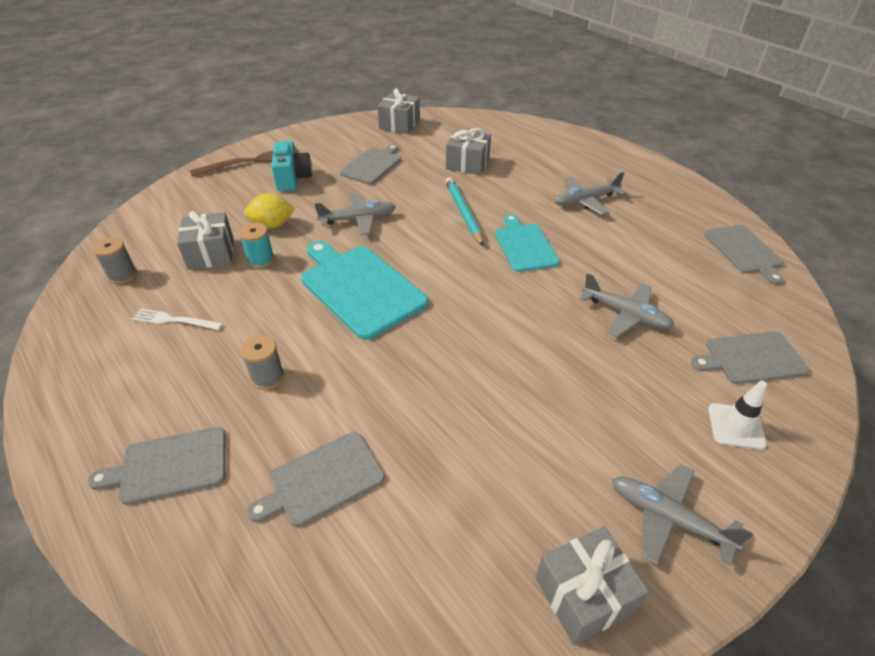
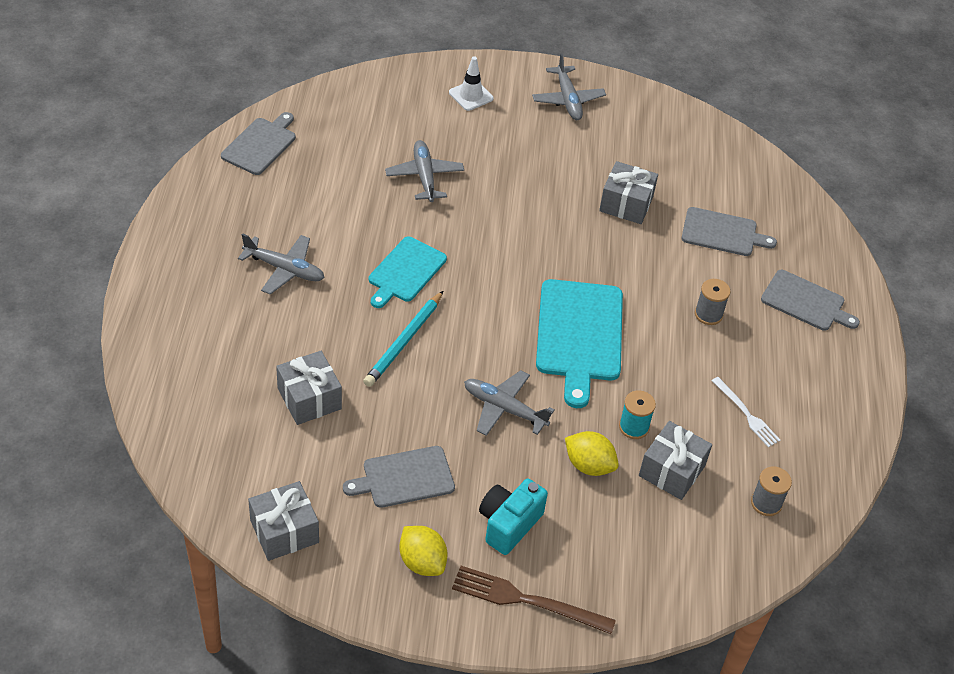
camera: 140 degrees left, 5 degrees up
grey gift [535,526,649,645] -> grey gift moved to [599,161,658,224]
grey cutting board [691,331,810,384] -> none
none -> yellow lemon [399,526,447,576]

